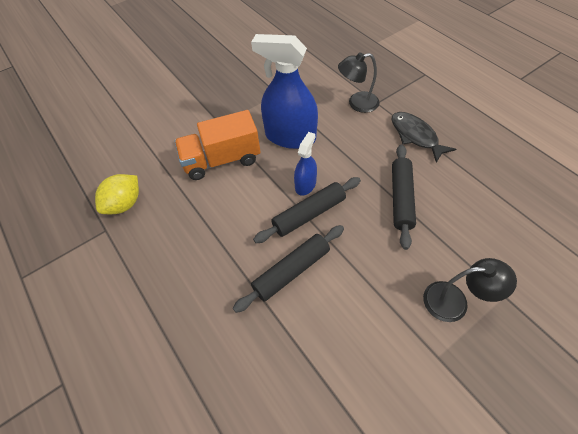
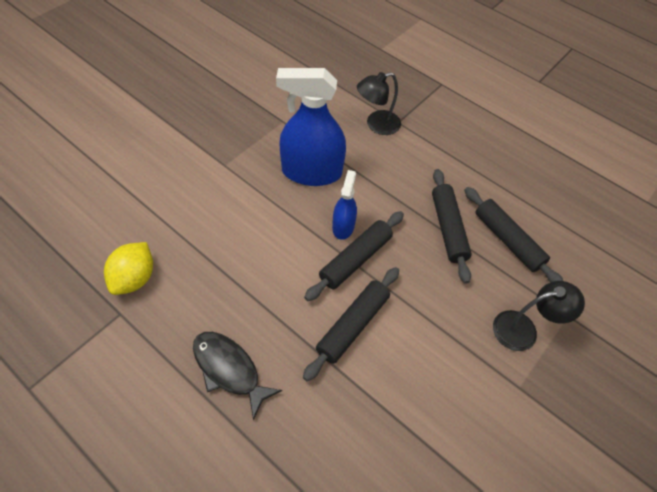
camera: 20 degrees left, 0 degrees up
orange truck [174,110,261,180] -> none
black fish [392,112,456,163] -> black fish moved to [193,332,282,420]
none -> black rolling pin [464,187,563,282]

